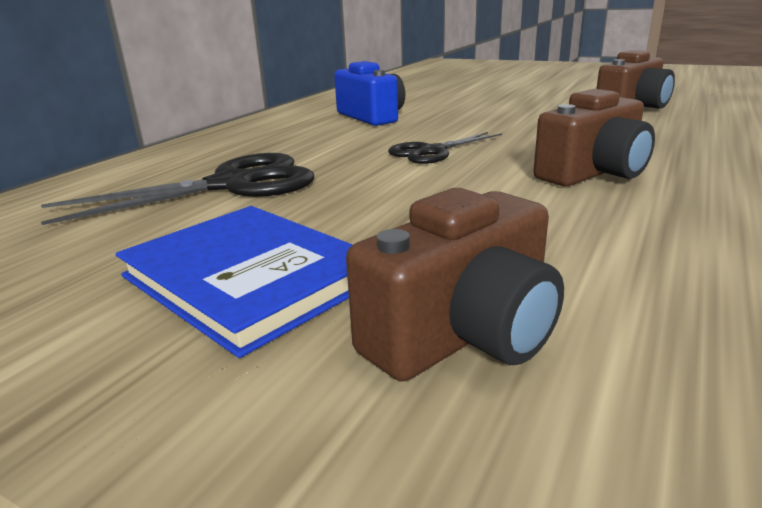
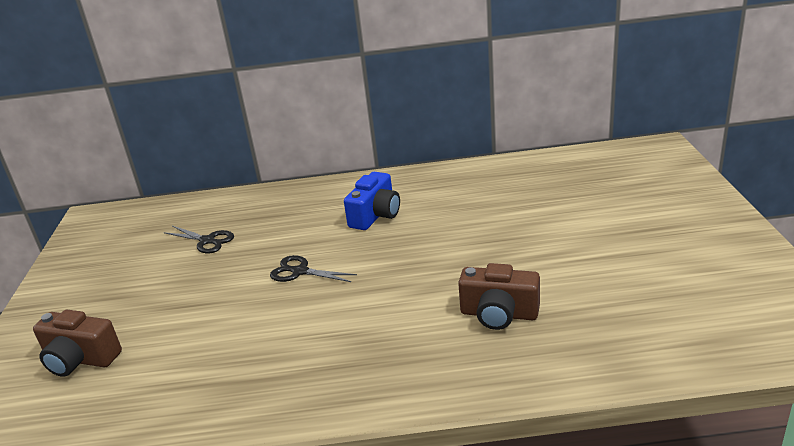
camera: 60 degrees right, 5 degrees up
black scissors [41,153,314,225] -> black scissors [164,226,234,253], size x0.61
blue book [116,206,353,358] -> none
brown camera [534,89,655,186] -> none

